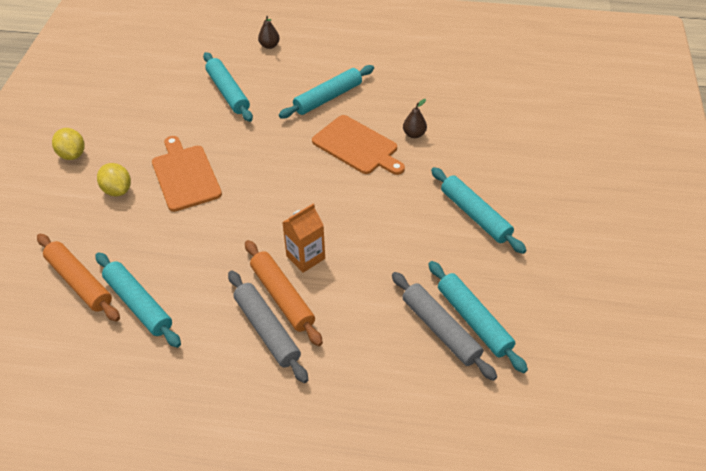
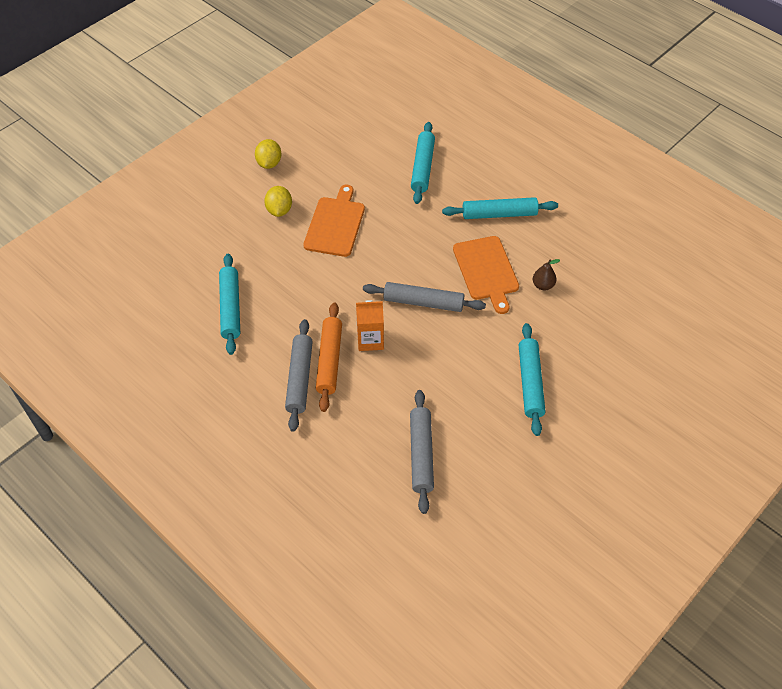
camera: 35 degrees right, 5 degrees up
orange rolling pin [37,234,120,321] -> none
brown pear [258,16,280,49] -> none
turquoise rolling pin [428,261,528,373] -> none
none -> grey rolling pin [363,282,486,312]

